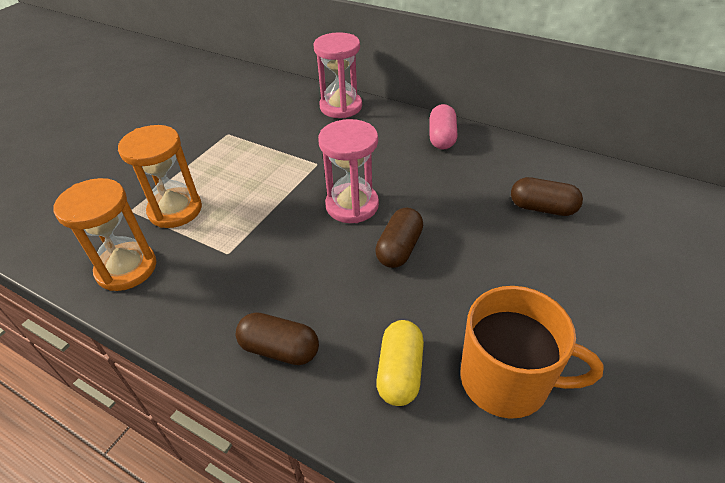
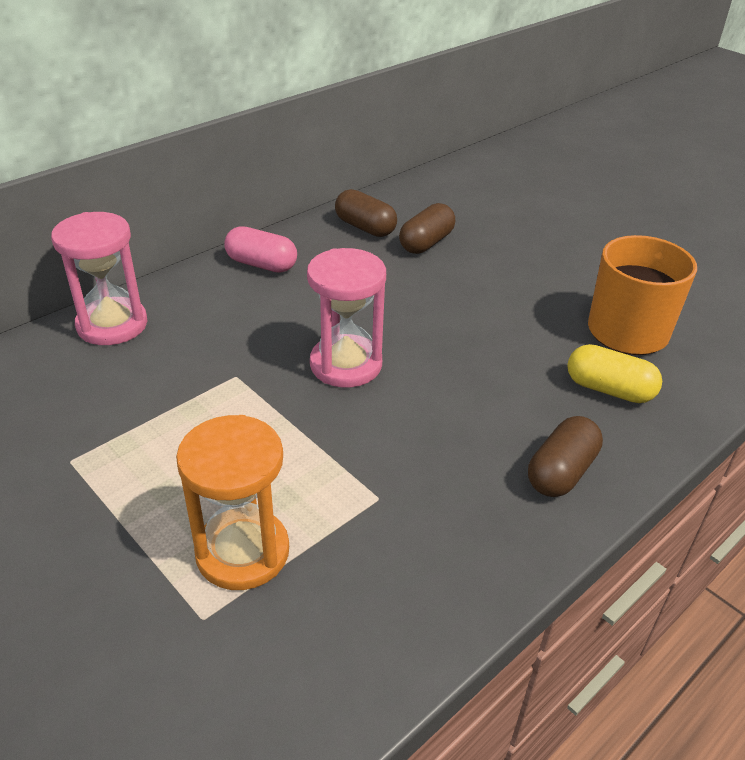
camera: 75 degrees left, 5 degrees down
orange hourglass [54,178,156,291] -> none
brown capsule [375,207,423,268] -> brown capsule moved to [335,189,397,237]

